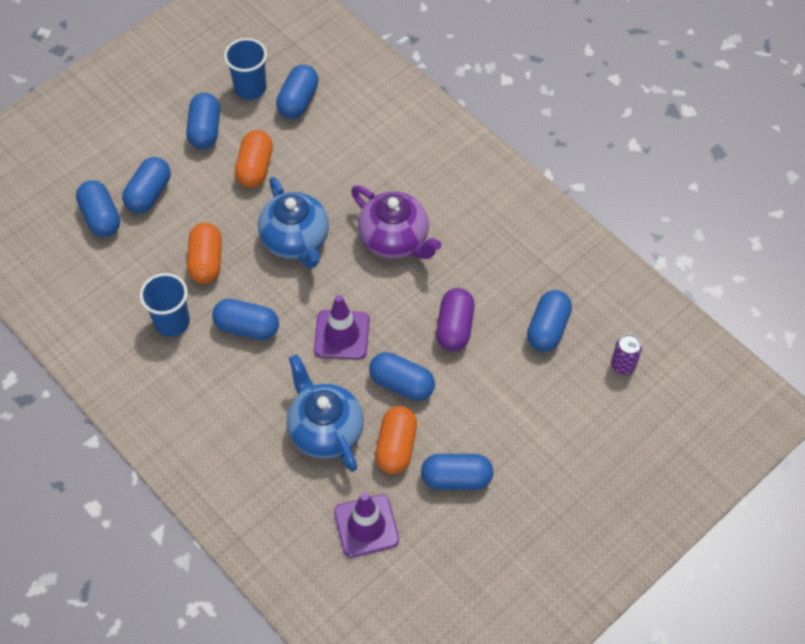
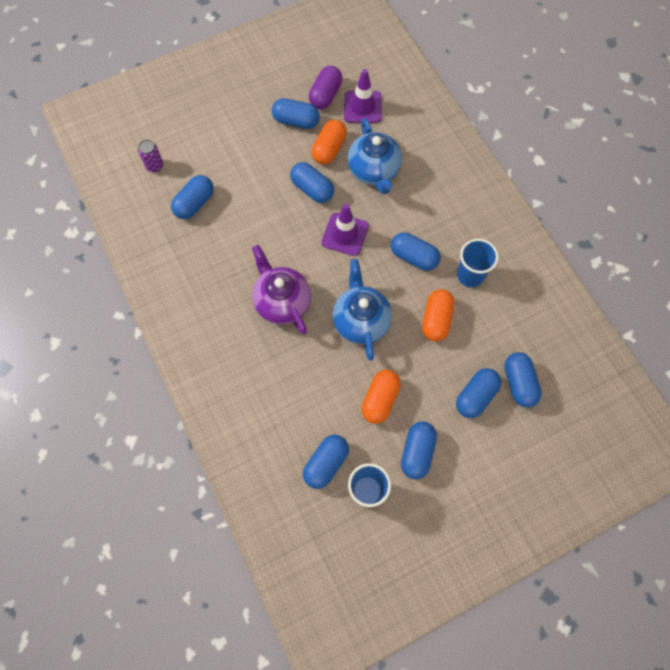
camera: 165 degrees left, 10 degrees up
purple capsule [436,288,475,351] -> purple capsule moved to [309,66,342,109]

